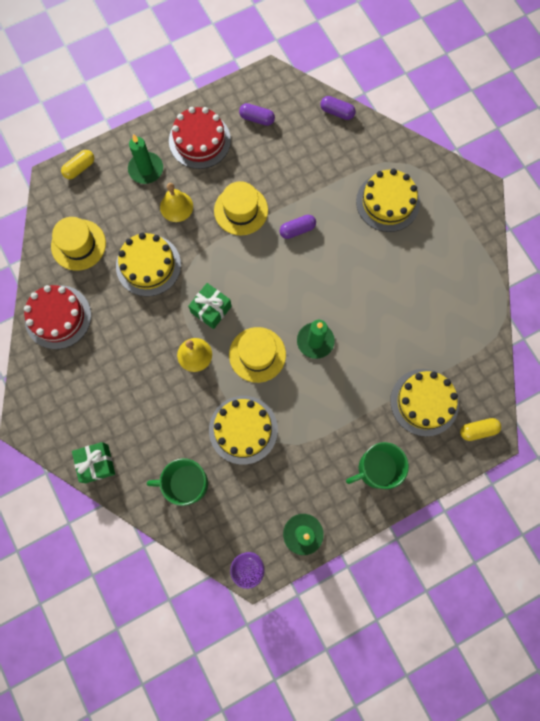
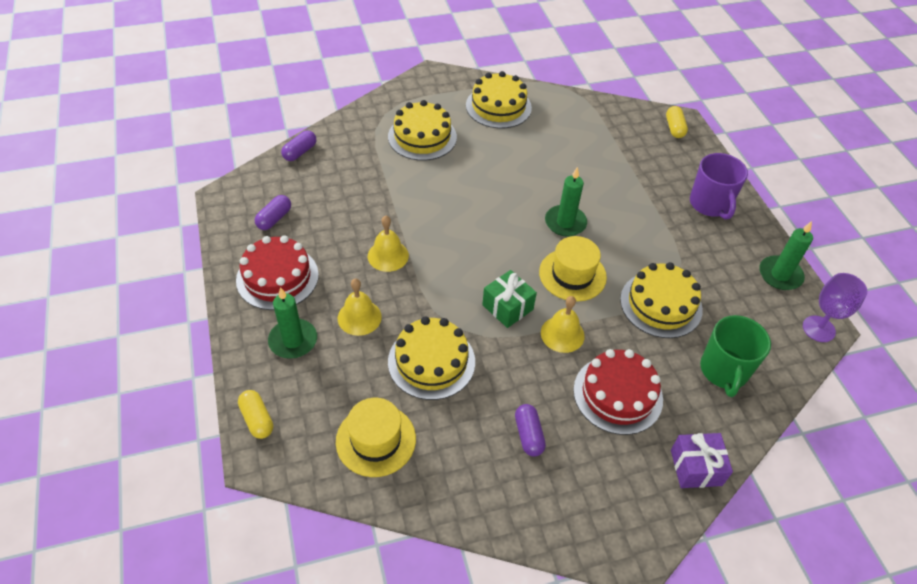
camera: 80 degrees left, 25 degrees down
red cake [24,285,91,349] -> red cake moved to [573,349,663,435]
green gift [72,442,115,483] -> purple gift [671,433,733,488]
yellow hat [214,181,268,236] -> yellow bell [368,216,409,272]
purple capsule [280,215,316,239] -> purple capsule moved to [515,404,546,456]
green mug [346,442,409,489] -> purple mug [690,153,748,220]
yellow cake [390,369,459,437] -> yellow cake moved to [466,71,532,128]

